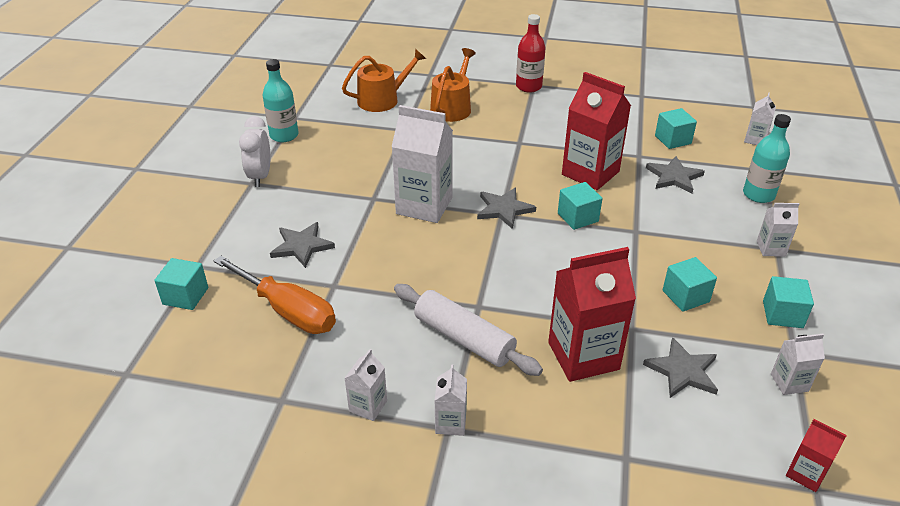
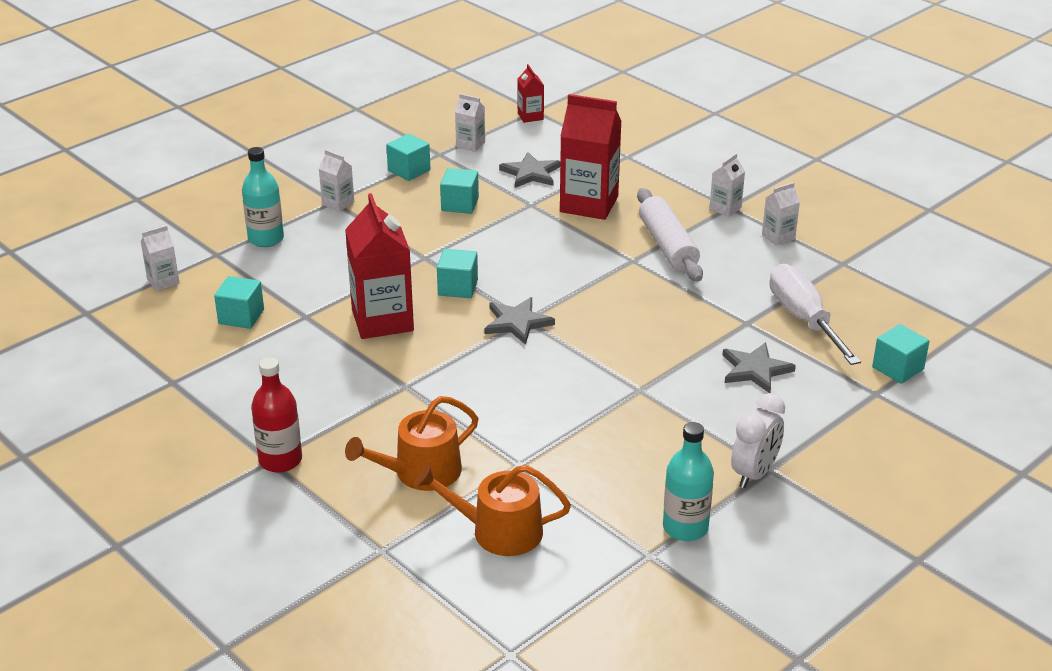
camera: 145 degrees left, 5 degrees down
orange screwdriver [214,256,336,334] -> white screwdriver [770,263,861,365]
white carton [391,105,453,223] -> none
grey star [646,156,705,193] -> none

